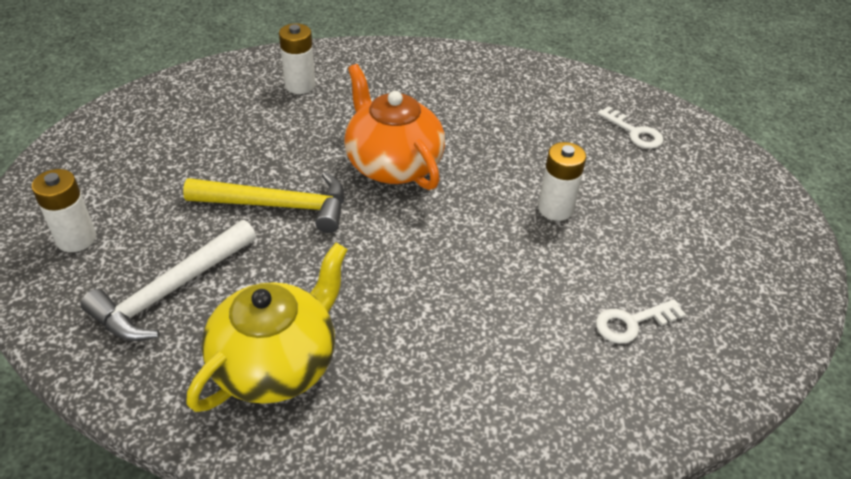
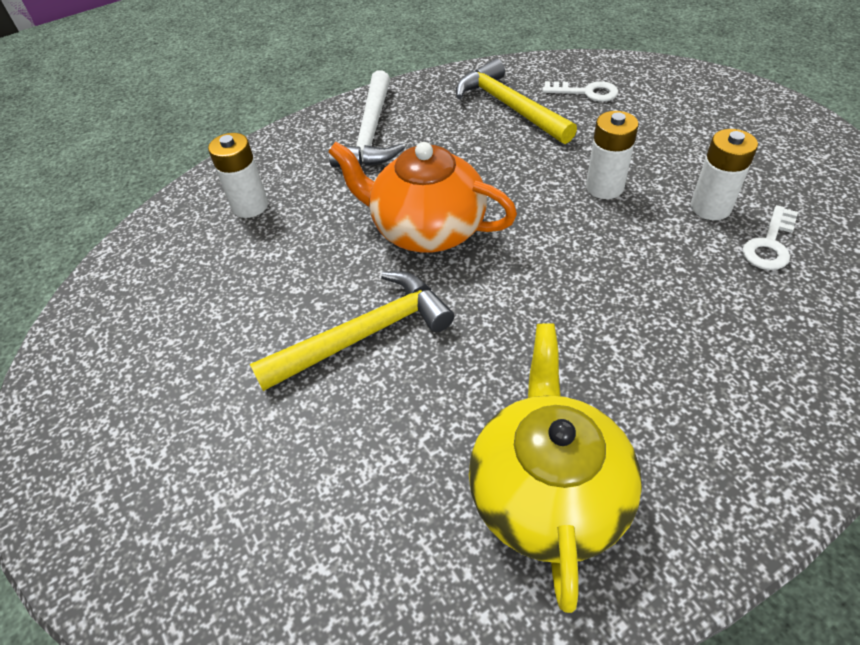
camera: 30 degrees left, 5 degrees up
white battery [32,169,96,252] -> white battery moved to [691,129,758,220]
white hammer [81,220,256,341] -> white hammer moved to [329,71,405,167]
none -> yellow hammer [456,59,577,144]

